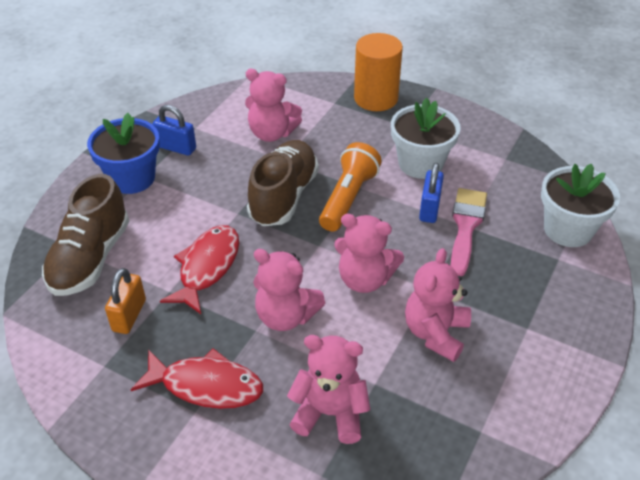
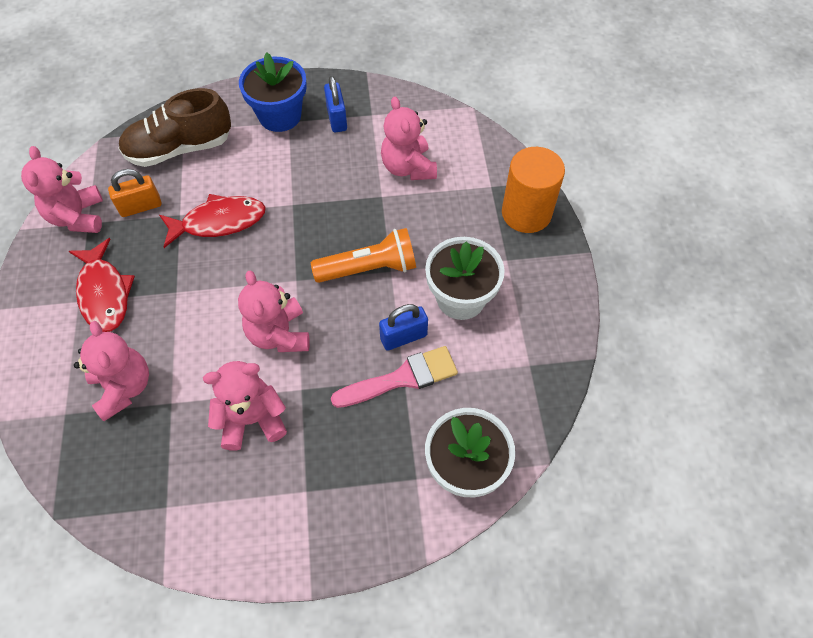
camera: 55 degrees right, 15 degrees up
brown shoe [247,140,319,226] -> none
pink teddy bear [253,249,325,331] -> pink teddy bear moved to [21,146,103,233]

